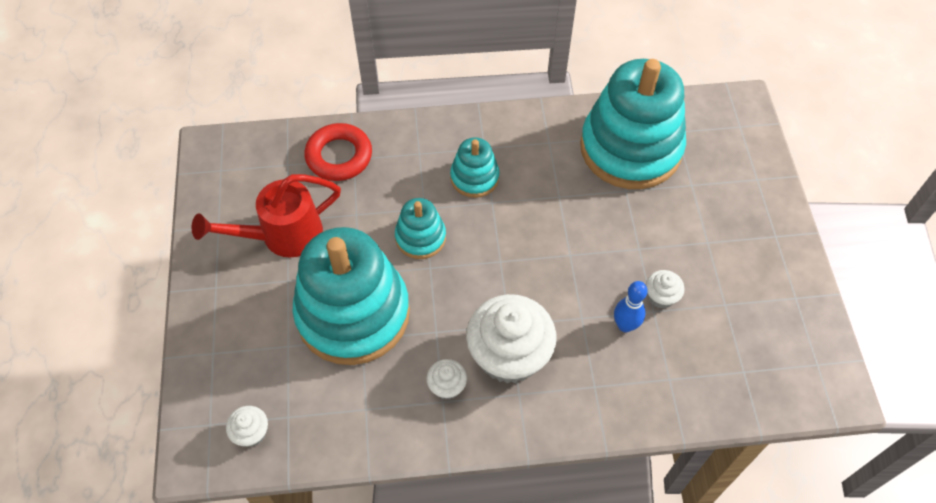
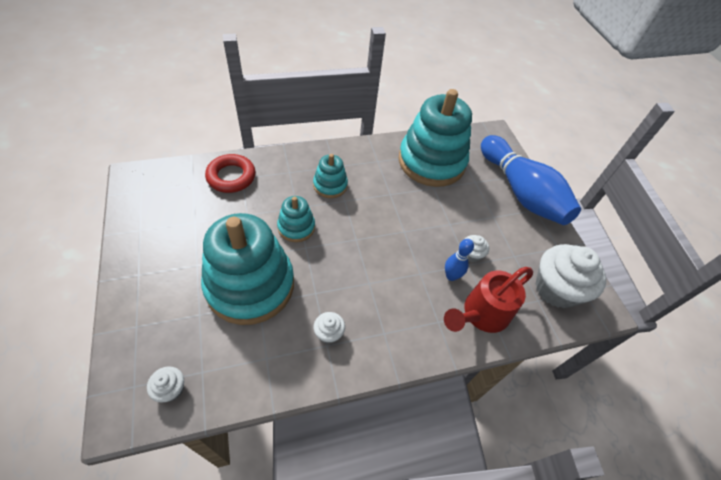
camera: 15 degrees left, 5 degrees down
red watering can [192,174,341,258] -> red watering can moved to [444,267,533,333]
white cupcake [466,294,556,383] -> white cupcake moved to [535,244,606,308]
none -> blue bowling pin [481,135,581,225]

